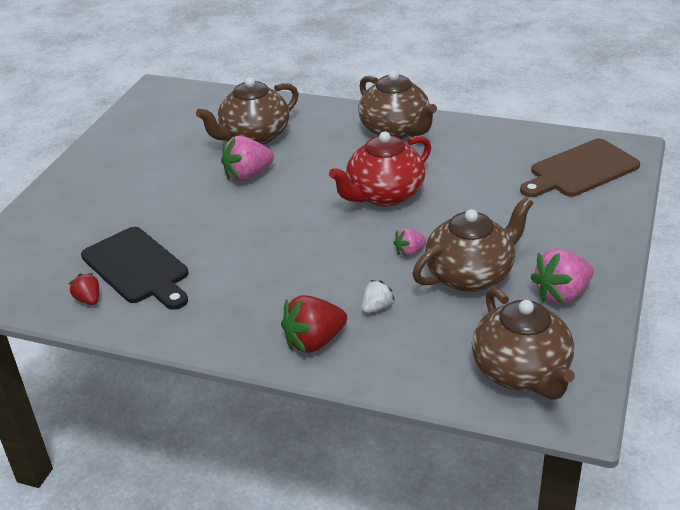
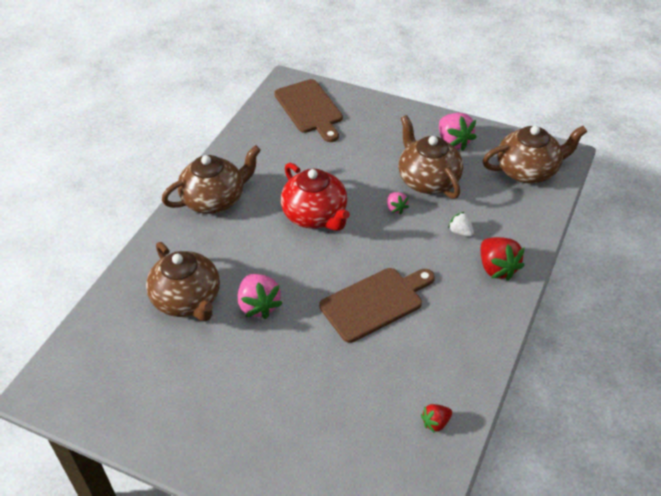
camera: 85 degrees left, 10 degrees up
black cutting board [81,227,188,310] -> none
none -> brown cutting board [319,268,435,343]

